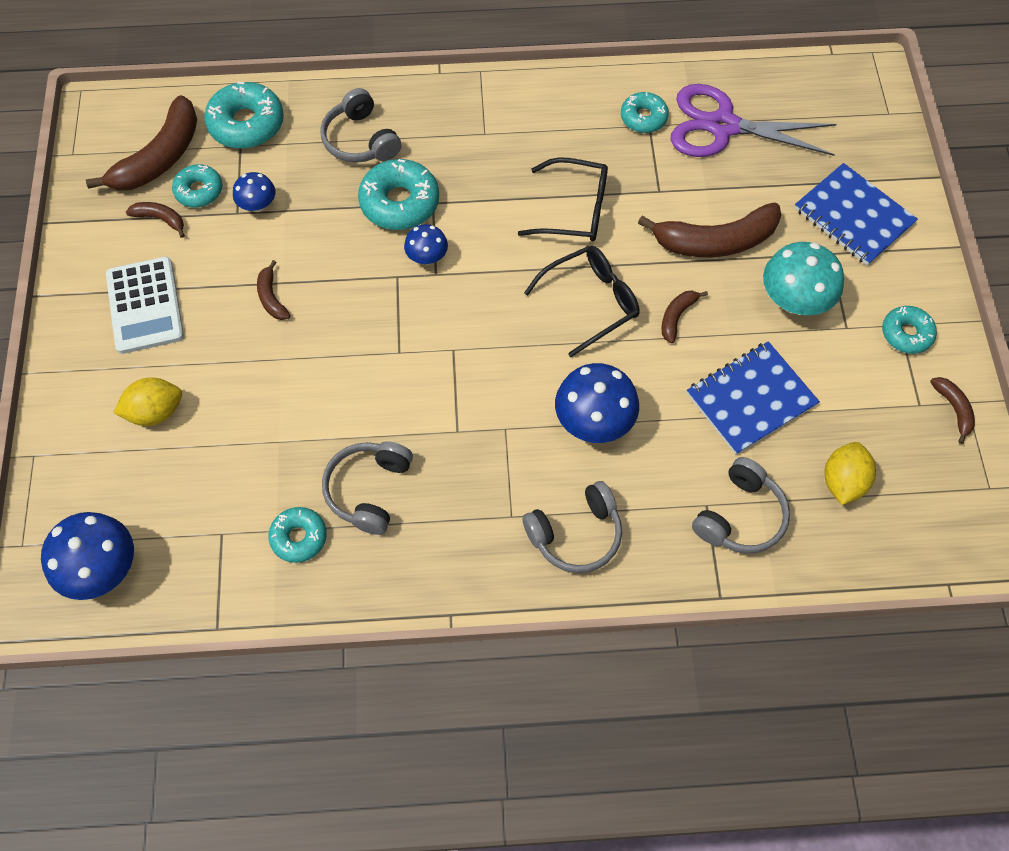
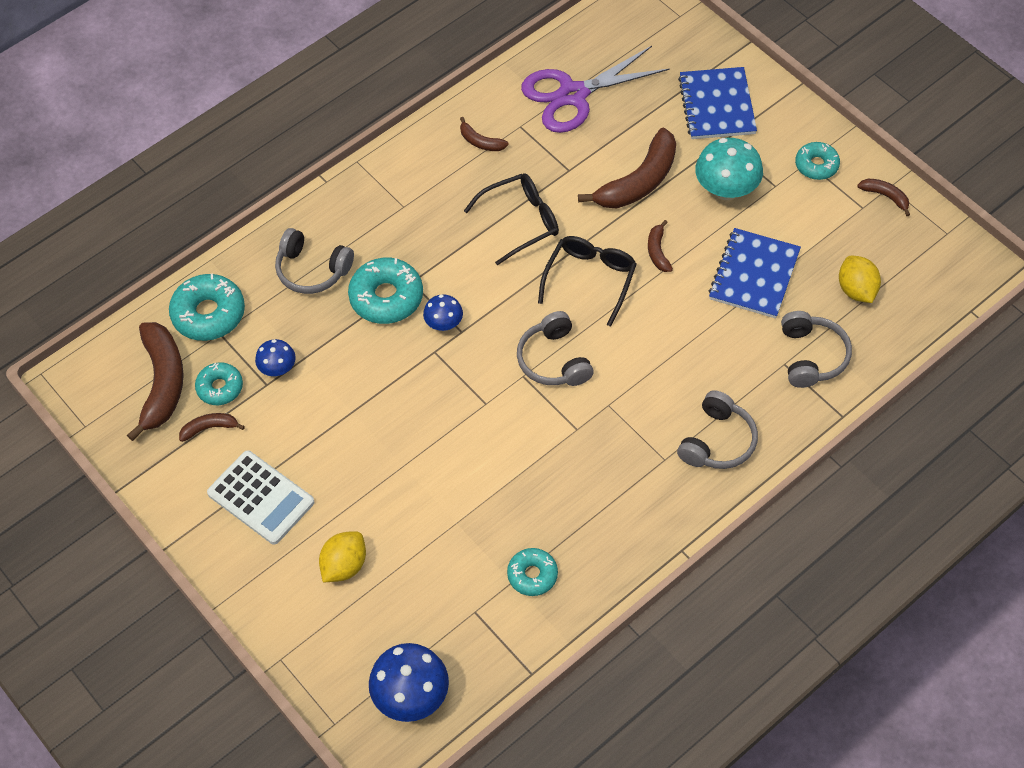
camera: 35 degrees left, 5 degrees down
brown banana [257,260,290,320] -> brown banana moved to [460,117,509,151]
grey headphones [322,441,413,535] -> grey headphones moved to [517,311,594,386]
blue mushroom [555,363,639,443] -> none
turquoise donut [621,92,669,133] -> none
blue notebook [795,163,918,266] -> blue notebook turned 75 degrees clockwise [678,67,757,139]

